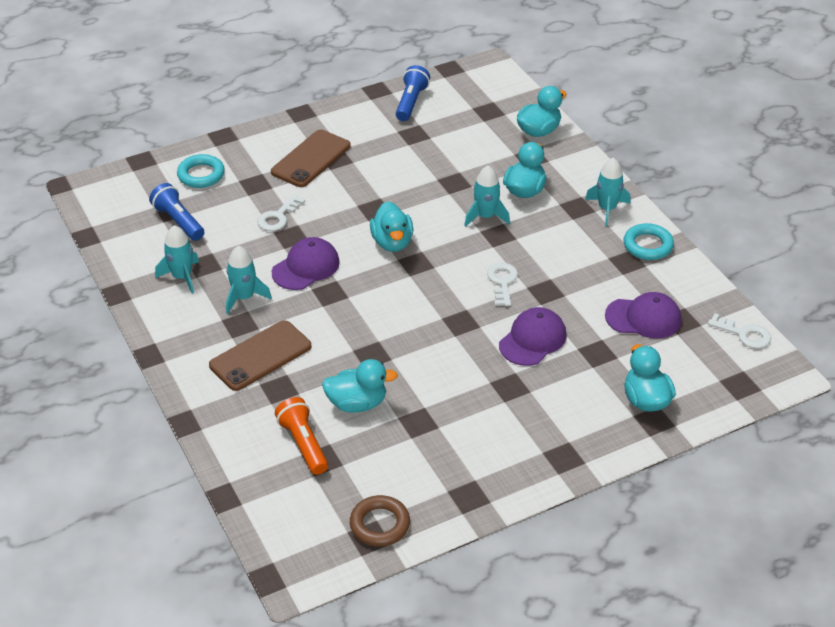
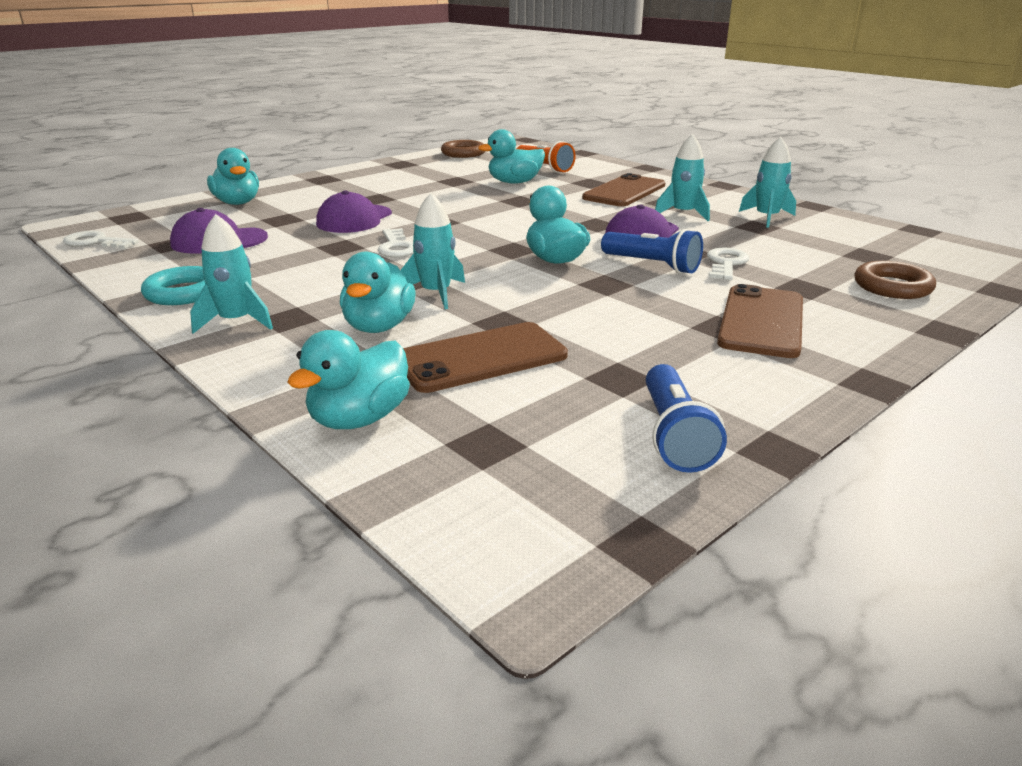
camera: 165 degrees right, 15 degrees down
blue flashlight [149,183,204,241] -> blue flashlight moved to [601,229,703,274]
turquoise ring [177,154,225,188] -> brown ring [854,261,936,299]
none -> brown phone [403,322,568,393]

